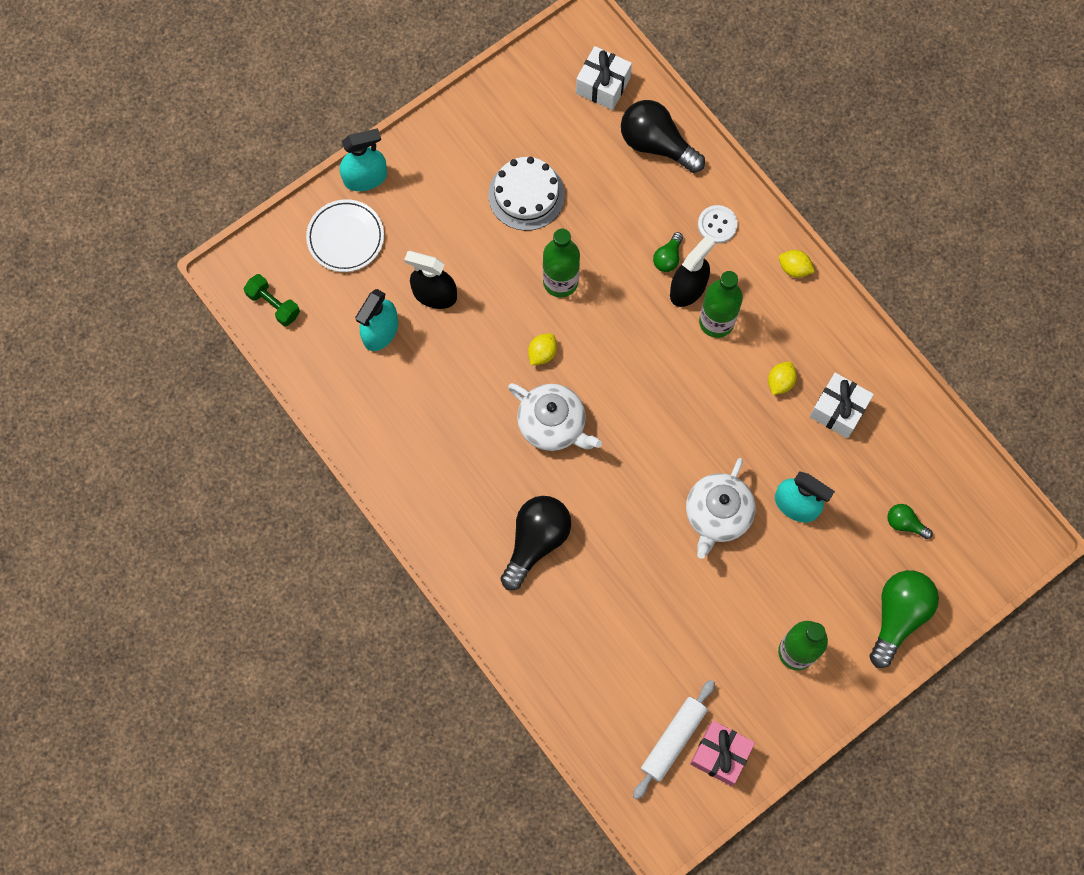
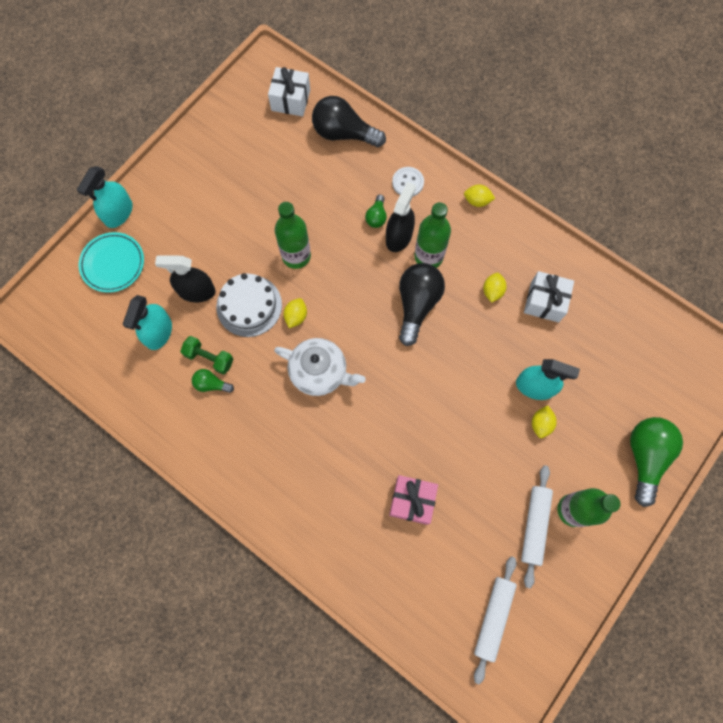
camera: 15 degrees left, 0 degrees up
green dumbbell [243,274,300,326] -> green dumbbell moved to [180,336,233,374]
white plate [306,199,384,272] -> turquoise plate [79,232,144,293]
turquoise spray bottle [340,128,387,191] -> turquoise spray bottle turned 150 degrees clockwise [77,166,133,228]
white cake [488,157,565,231] -> white cake moved to [216,273,282,337]
black light bulb [501,496,571,590] -> black light bulb moved to [399,263,445,346]
white teapot [686,458,756,559] -> none
pink gift [690,721,755,786] -> pink gift moved to [389,475,438,525]
green light bulb [887,504,933,539] -> green light bulb moved to [192,369,234,393]
none -> white rolling pin [521,465,553,589]
none -> yellow lemon [532,406,557,438]

